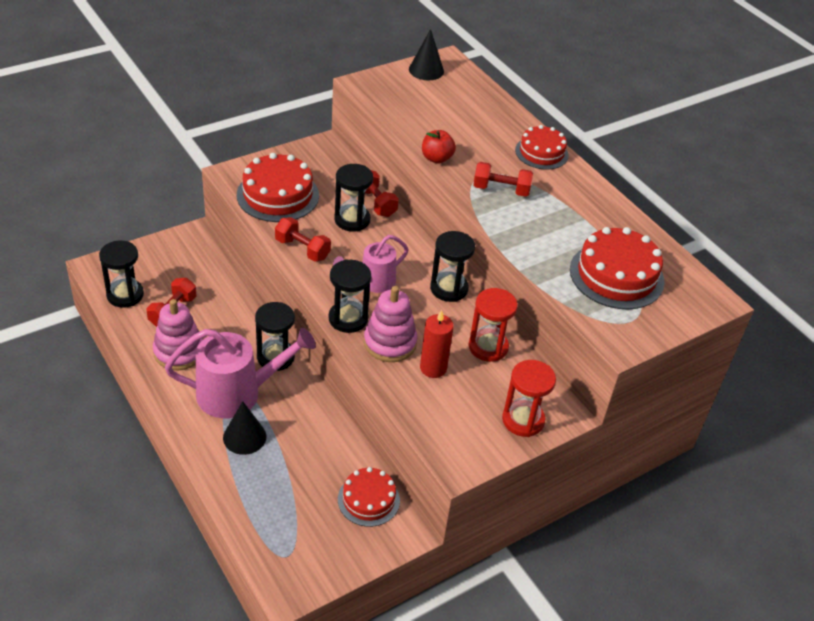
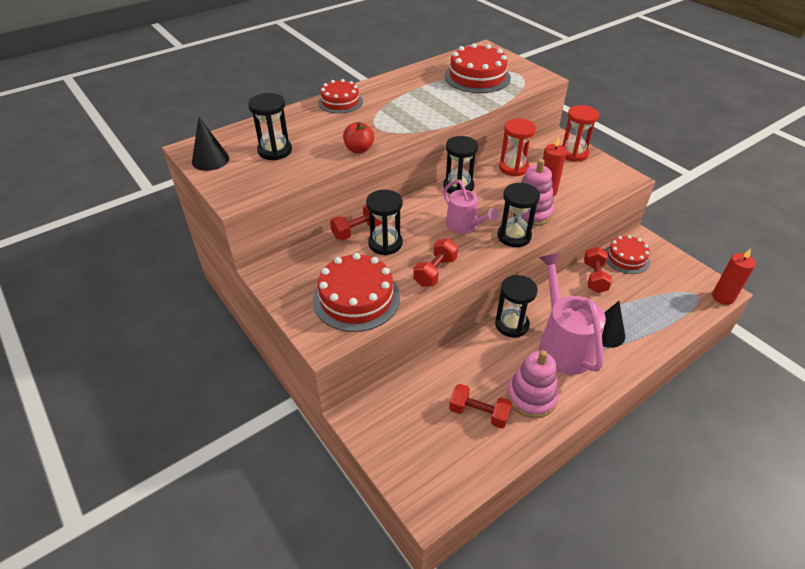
camera: 90 degrees left, 0 degrees up
black hourglass [99,240,144,308] -> black hourglass moved to [248,93,292,160]
red dumbbell [473,162,533,197] -> red dumbbell moved to [584,247,612,293]
none -> red candle [712,248,756,305]

